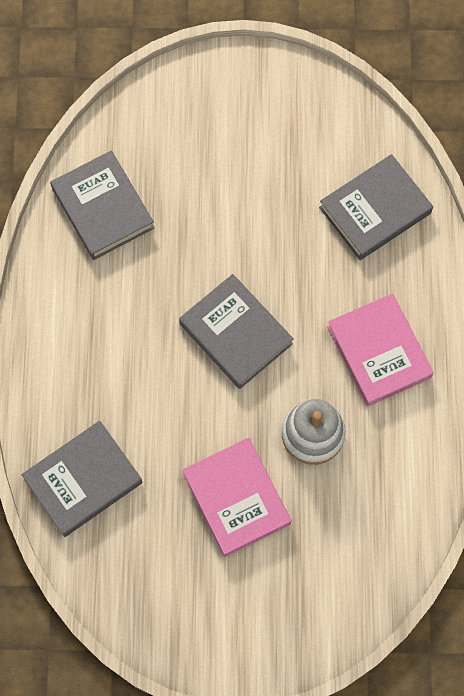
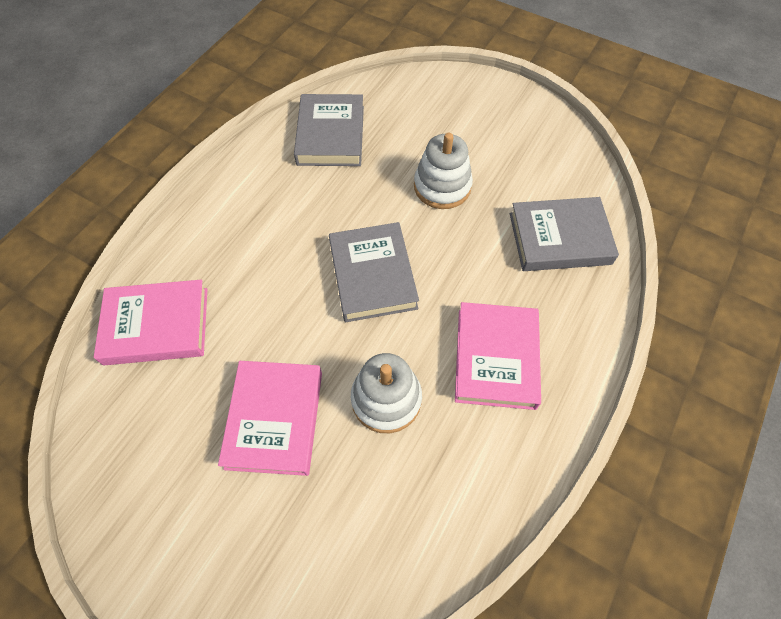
camera: 30 degrees right, 10 degrees down
grey book [21,421,143,537] -> pink book [94,280,207,365]
none -> white stacking toy [414,133,473,209]

